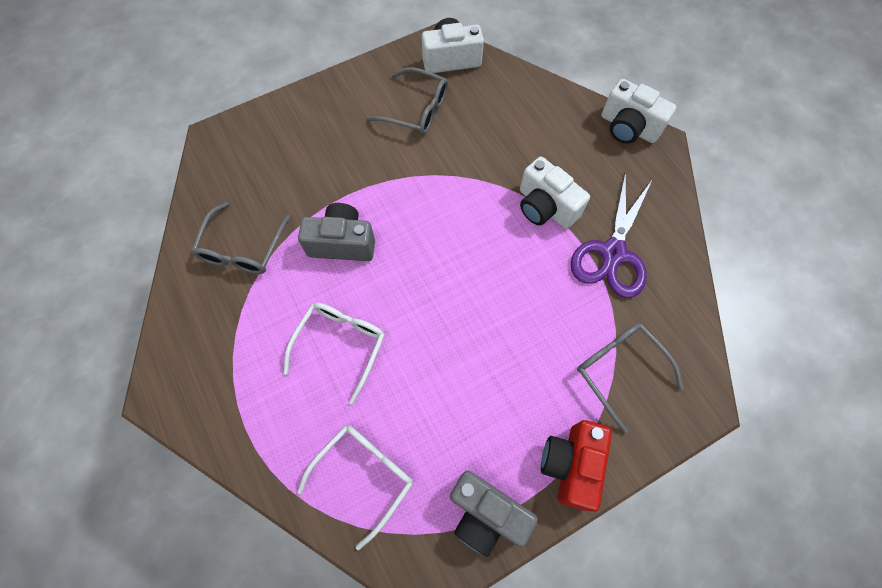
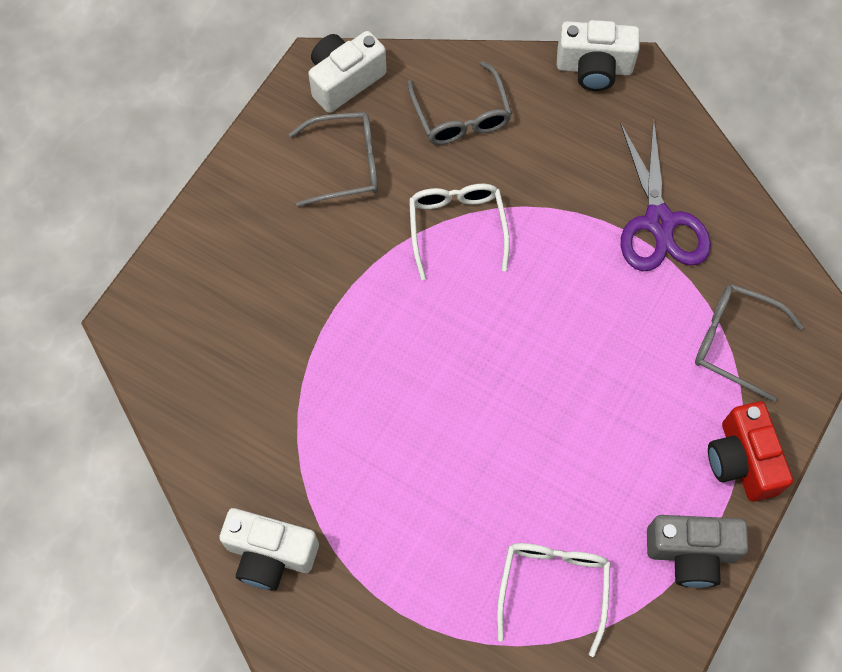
camera: 30 degrees left, 0 degrees up
grey glasses [191,202,290,274] -> grey glasses moved to [407,61,512,145]
white glasses [284,303,385,405] -> white glasses moved to [409,184,510,280]
grey camera [298,203,375,261] -> none
white camera [520,157,590,229] -> white camera moved to [219,508,319,591]

